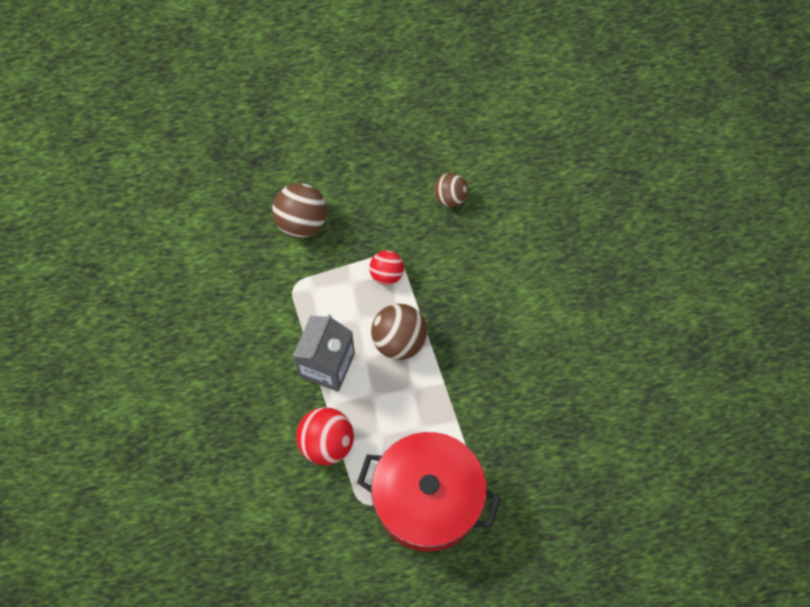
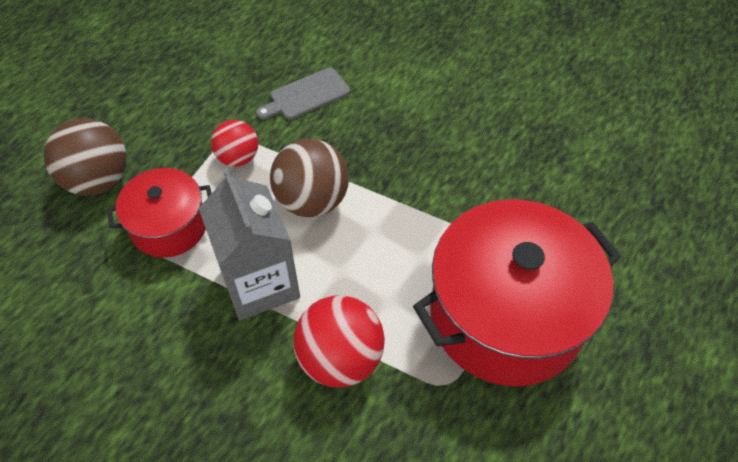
camera: 45 degrees left, 15 degrees down
brown ball [434,173,468,207] -> none
none -> red pot [107,168,212,258]
none -> grey cutting board [256,68,350,120]

